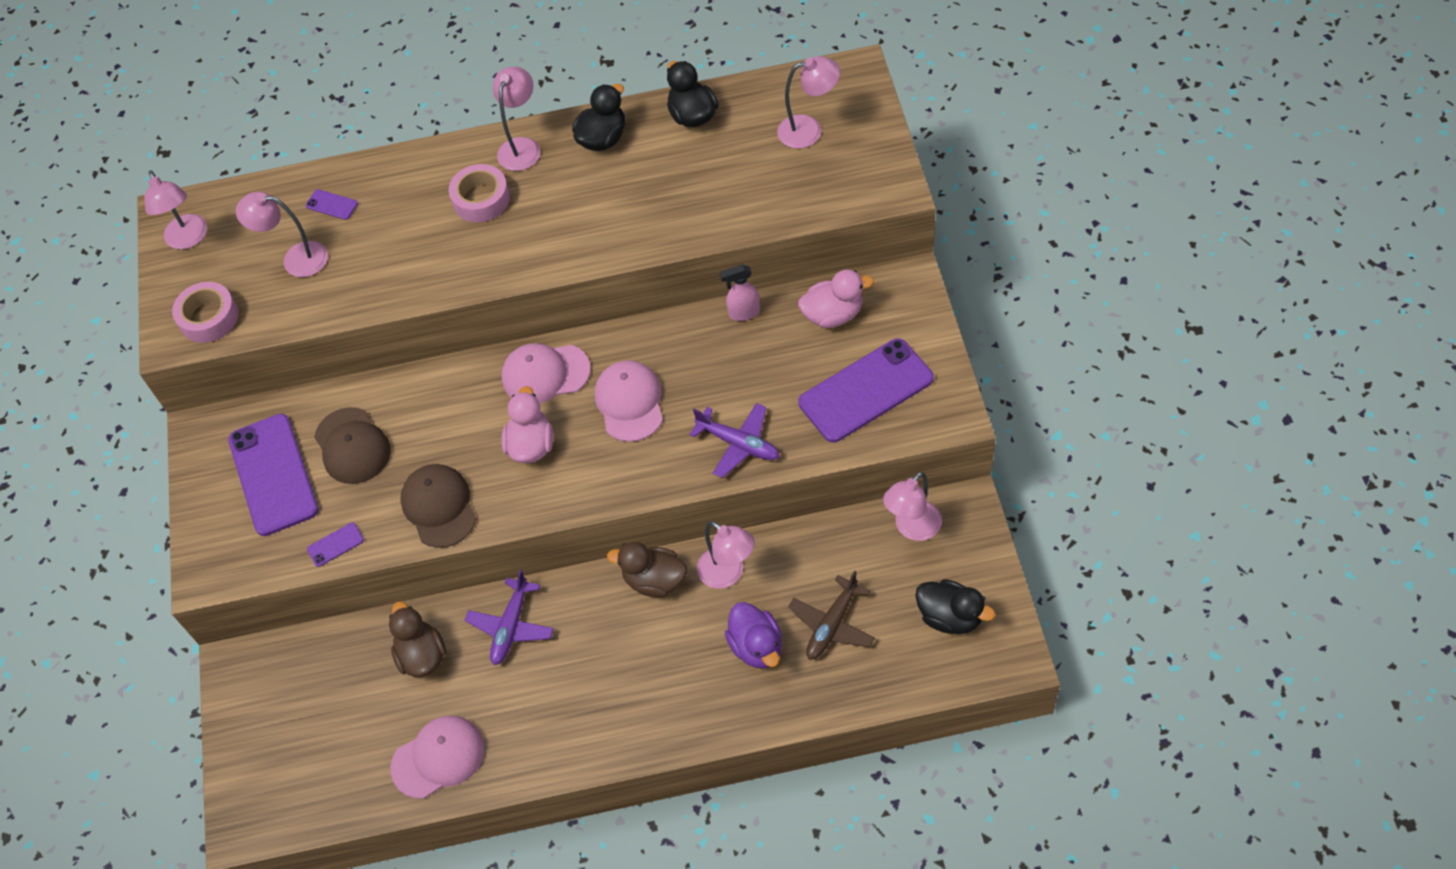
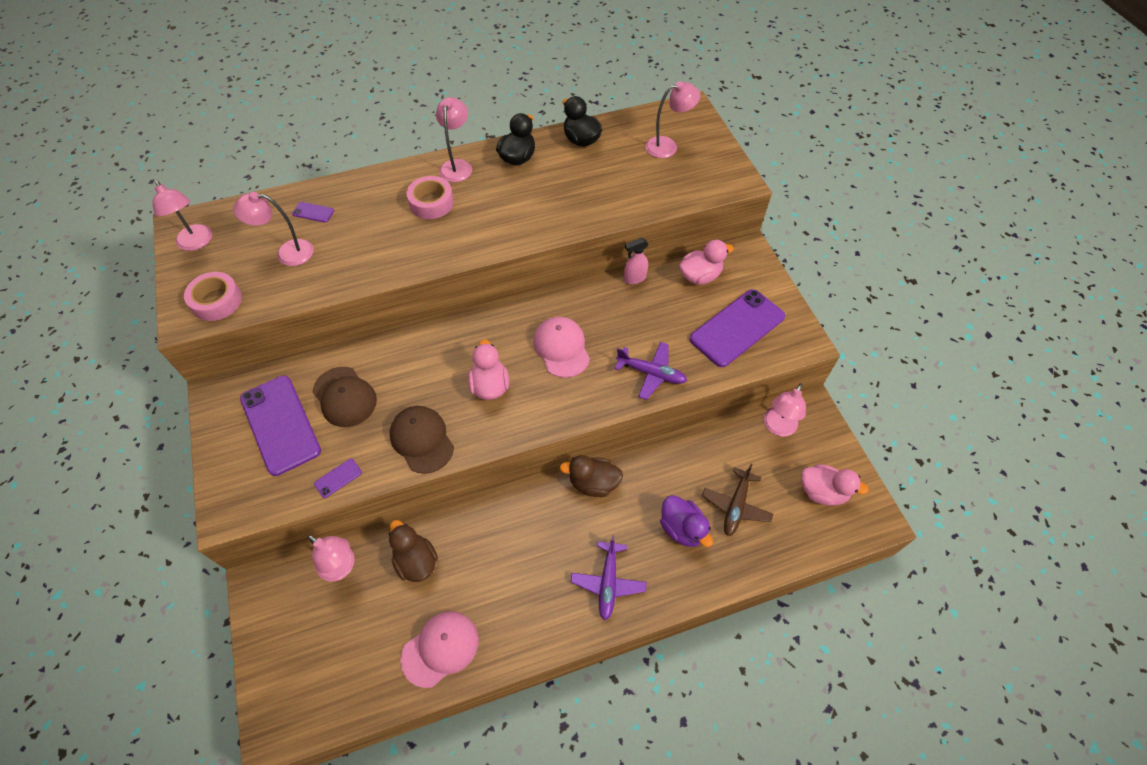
camera: 15 degrees left, 0 degrees up
purple plane [465,570,554,665] -> purple plane moved to [571,535,647,620]
pink cap [501,343,591,403] -> none
pink lamp [697,521,755,589] -> pink lamp moved to [307,535,355,582]
black duck [915,579,995,634] -> pink duck [801,464,869,506]

